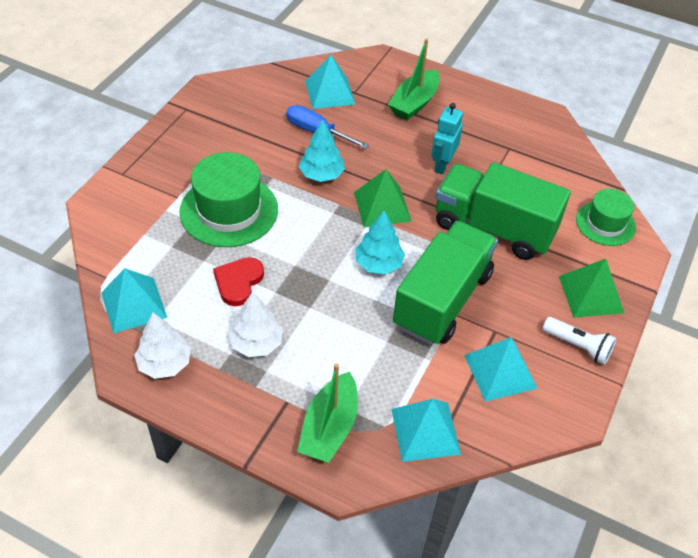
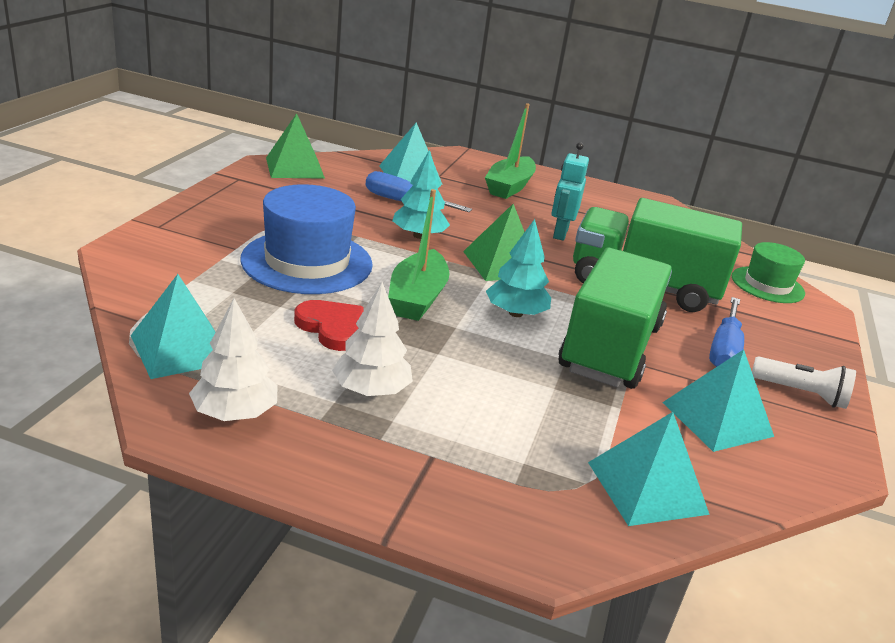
camera: 10 degrees left, 20 degrees down
green hat [179,152,278,247] -> blue hat [240,184,373,294]
red heart [213,257,264,306] -> red heart turned 120 degrees clockwise [294,300,364,351]
green boat [297,363,358,463] -> green boat moved to [388,189,449,321]
green pyramid [559,259,624,318] -> green pyramid moved to [266,113,325,179]
none -> blue screwdriver [709,297,744,367]

